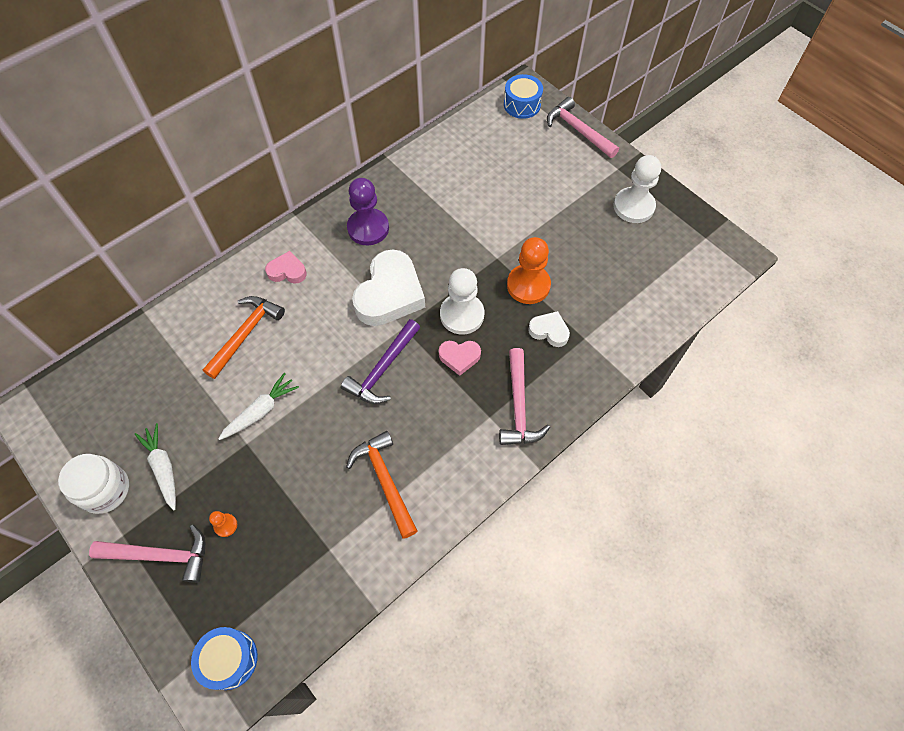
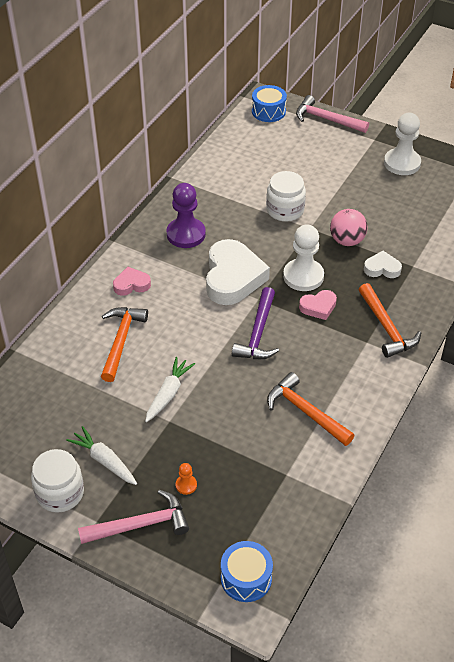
camera: 20 degrees left, 15 degrees down
pink hammer [499,348,550,445] -> orange hammer [359,283,421,358]
orange pawn [507,237,551,304] -> pink ball [330,209,368,246]
none -> white jar [266,171,306,222]

